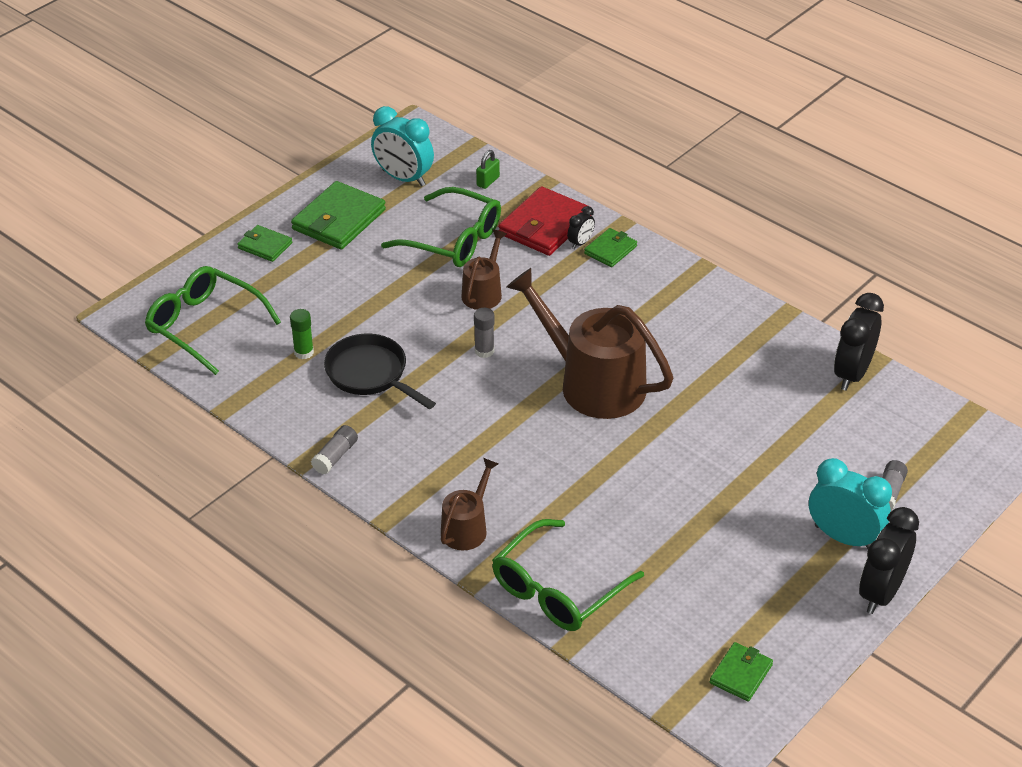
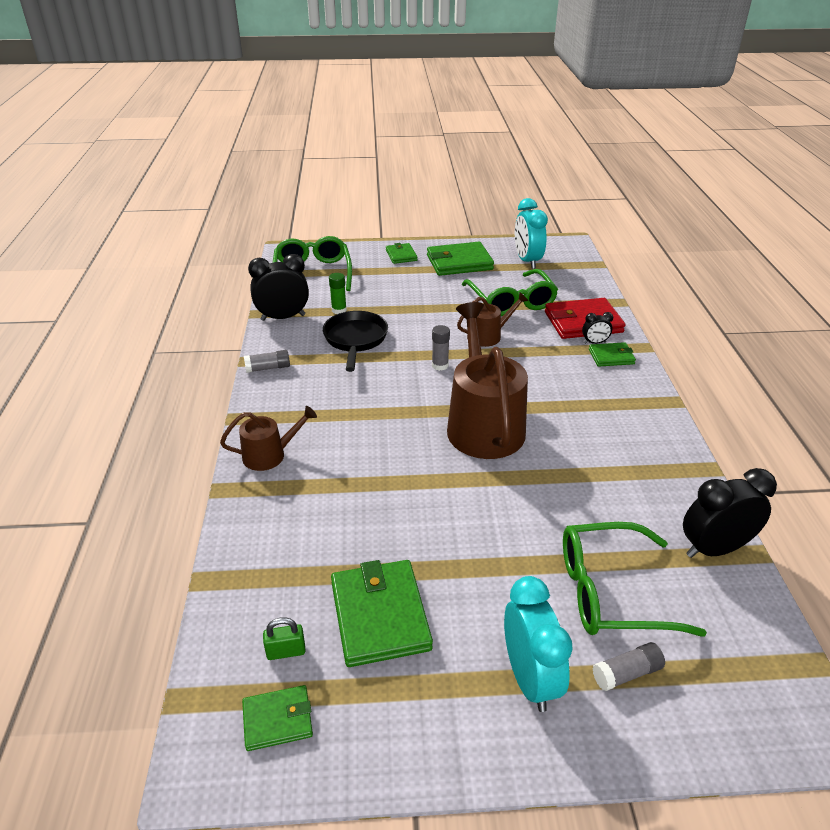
camera: 45 degrees right, 5 degrees down
green padlock [476,150,500,189] -> green padlock moved to [263,617,305,660]
green glasses [492,519,644,631] -> green glasses moved to [563,522,707,637]
black clock [859,507,919,614] -> black clock moved to [248,254,309,321]
none -> green wallet [331,560,433,667]

